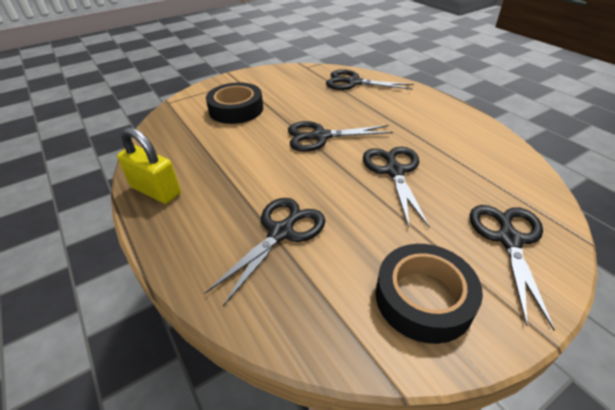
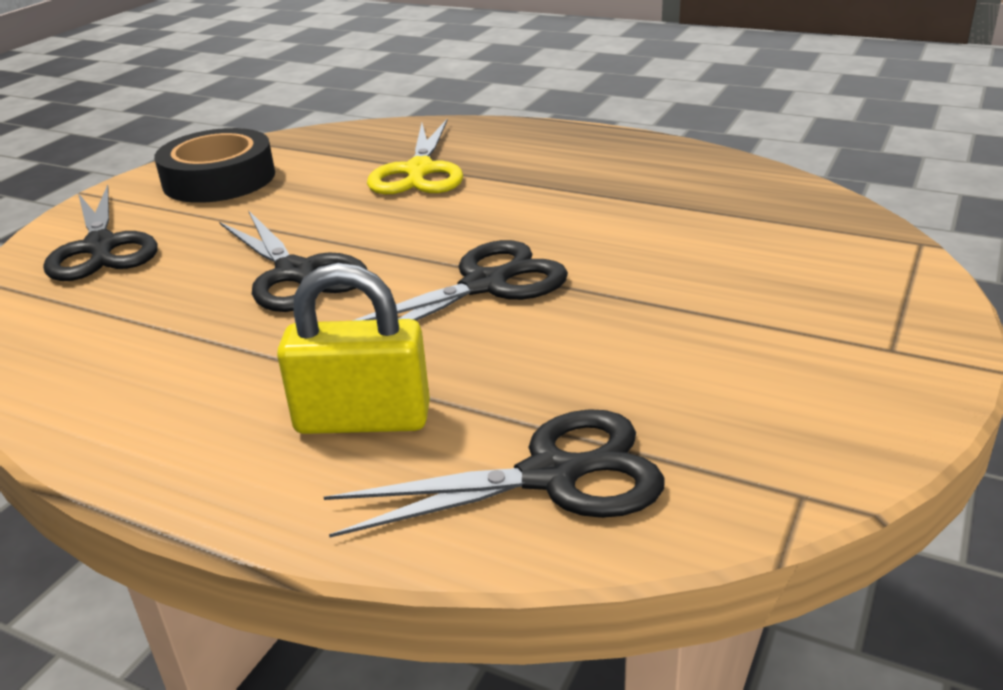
camera: 150 degrees right, 10 degrees down
yellow padlock [117,127,181,204] -> yellow padlock moved to [277,263,430,434]
black scissors [205,198,325,306] -> yellow scissors [367,119,463,194]
black tape [206,82,263,124] -> none

